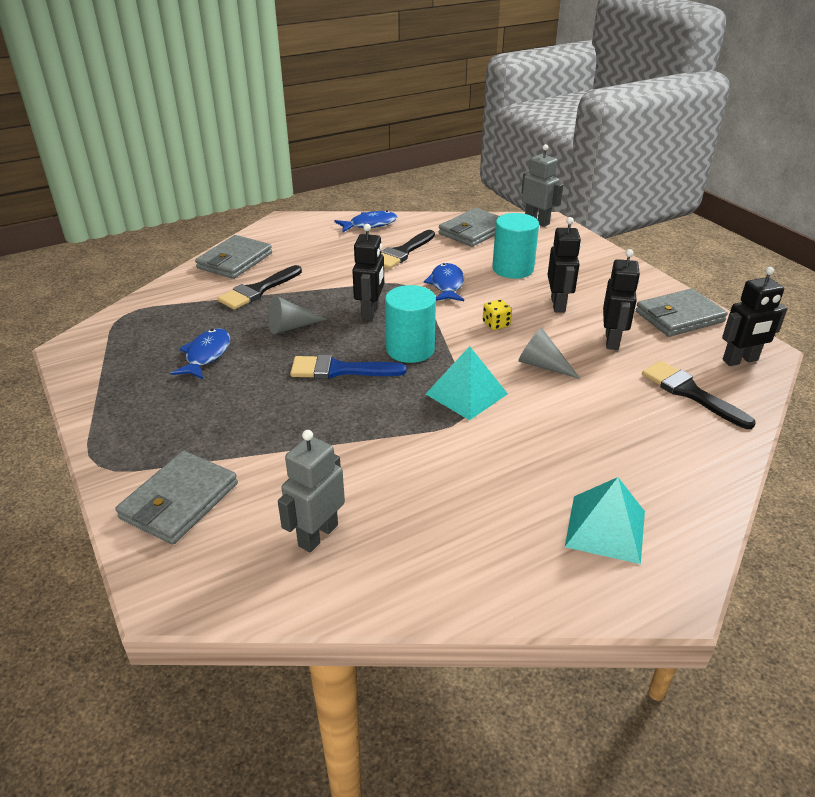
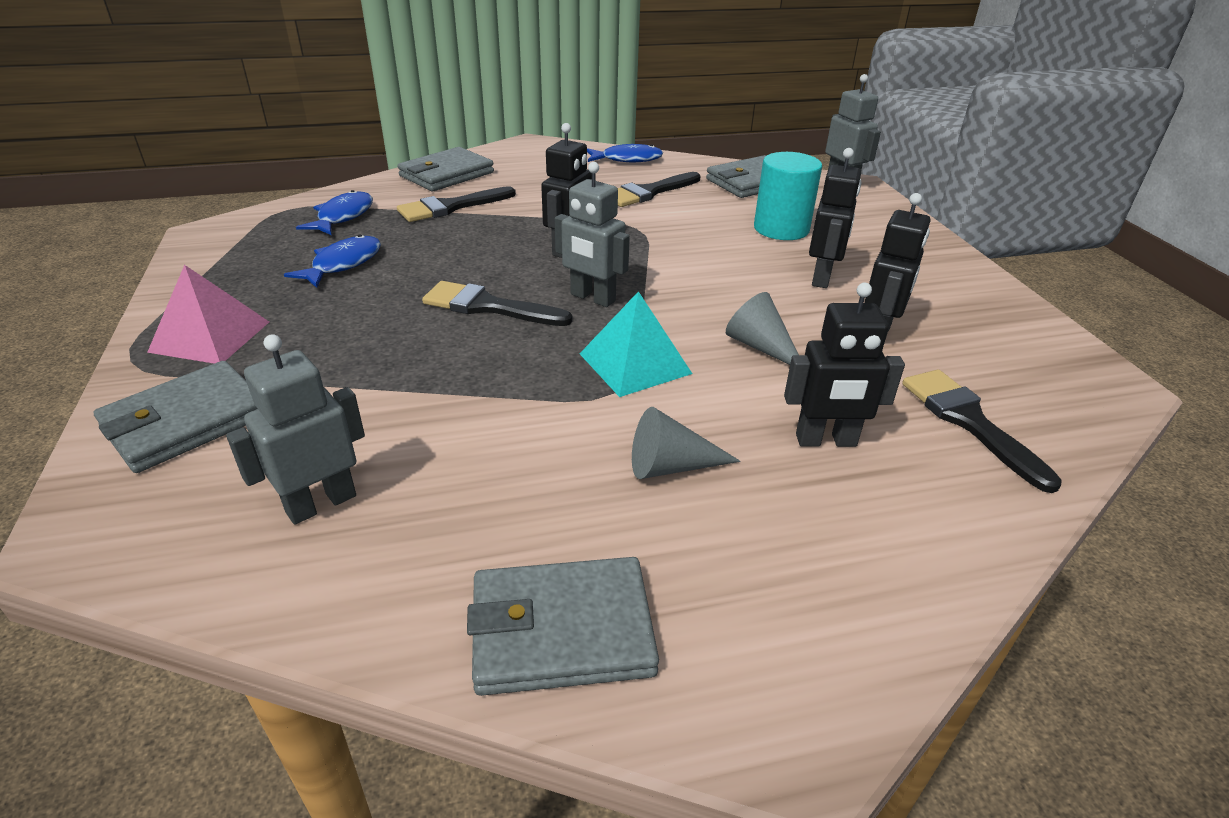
camera: 15 degrees right, 0 degrees up
grey cone [269,296,327,334] -> grey cone moved to [632,407,741,479]
blue brush [290,355,406,379] -> black brush [422,281,572,326]
turquoise cylinder [385,285,436,363] -> grey robot [555,162,630,307]
blue fish [424,263,464,301] -> blue fish moved to [296,190,373,235]
yellow dice [483,299,512,330] -> none
turquoise pyramid [565,477,645,564] -> none
grey wallet [636,288,728,337] -> grey wallet moved to [467,557,659,696]
black robot [722,267,787,366] -> black robot moved to [784,282,905,447]
none -> pink pyramid [147,265,269,364]

